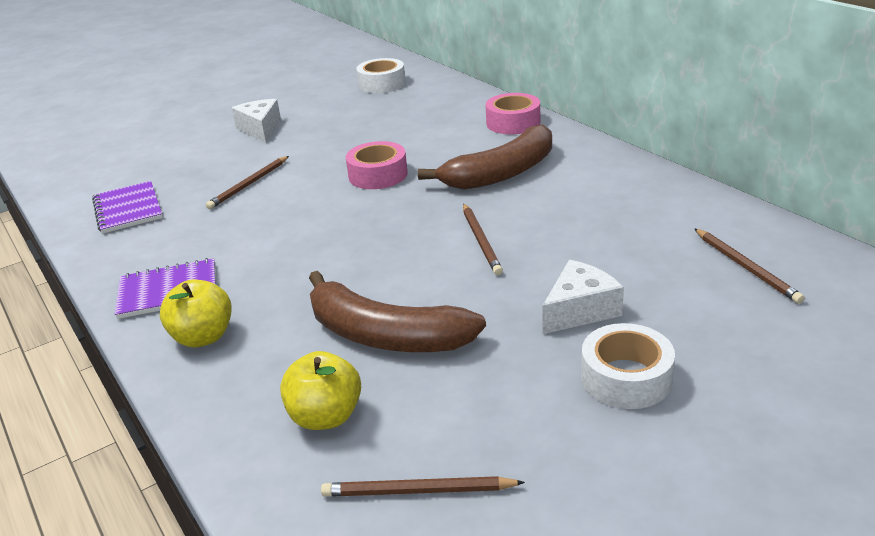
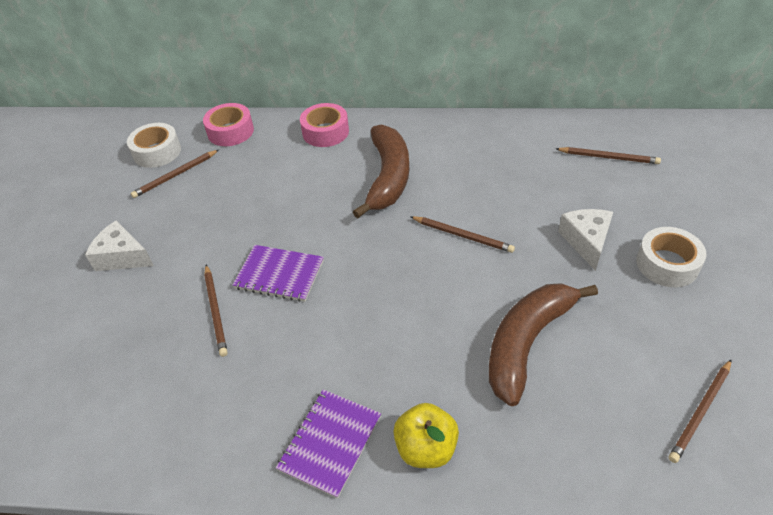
camera: 50 degrees left, 15 degrees up
purple notebook [92,181,163,234] -> purple notebook moved to [233,245,324,302]
yellow apple [280,351,361,430] -> none
brown banana [309,271,486,352] -> brown banana turned 150 degrees clockwise [489,283,598,406]
pink tape [346,141,408,189] -> pink tape moved to [203,103,254,146]
none -> brown pencil [131,150,219,198]

